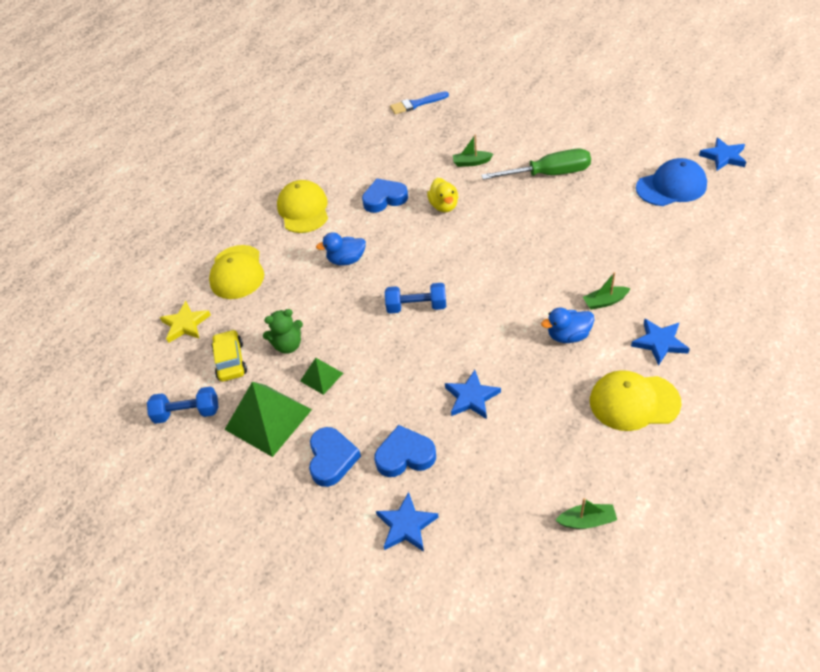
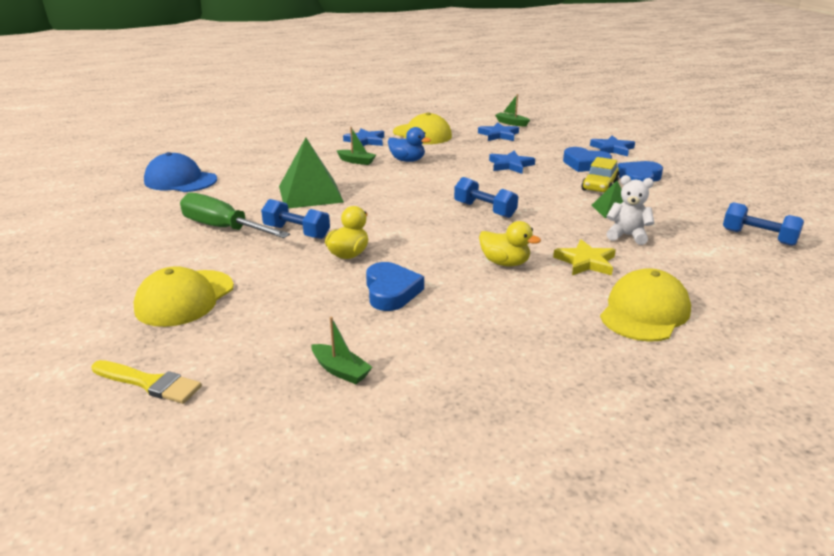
camera: 145 degrees left, 20 degrees down
yellow star [160,301,211,343] -> yellow star moved to [553,239,616,275]
yellow car [211,329,247,382] -> yellow car moved to [581,157,620,192]
green pyramid [224,382,312,457] -> green pyramid moved to [279,137,344,209]
green teddy bear [263,309,303,353] -> white teddy bear [606,175,654,245]
yellow cap [277,180,328,233] -> yellow cap moved to [133,266,234,327]
blue duck [316,232,366,266] -> yellow duck [479,221,541,267]
blue heart [362,179,408,213] -> blue heart turned 120 degrees counterclockwise [366,262,424,311]
blue brush [390,91,449,114] -> yellow brush [91,360,202,404]
green boat [453,134,493,167] -> green boat moved to [311,317,372,384]
blue star [699,138,746,171] -> blue star moved to [478,122,519,141]
none -> blue dumbbell [261,199,330,239]

